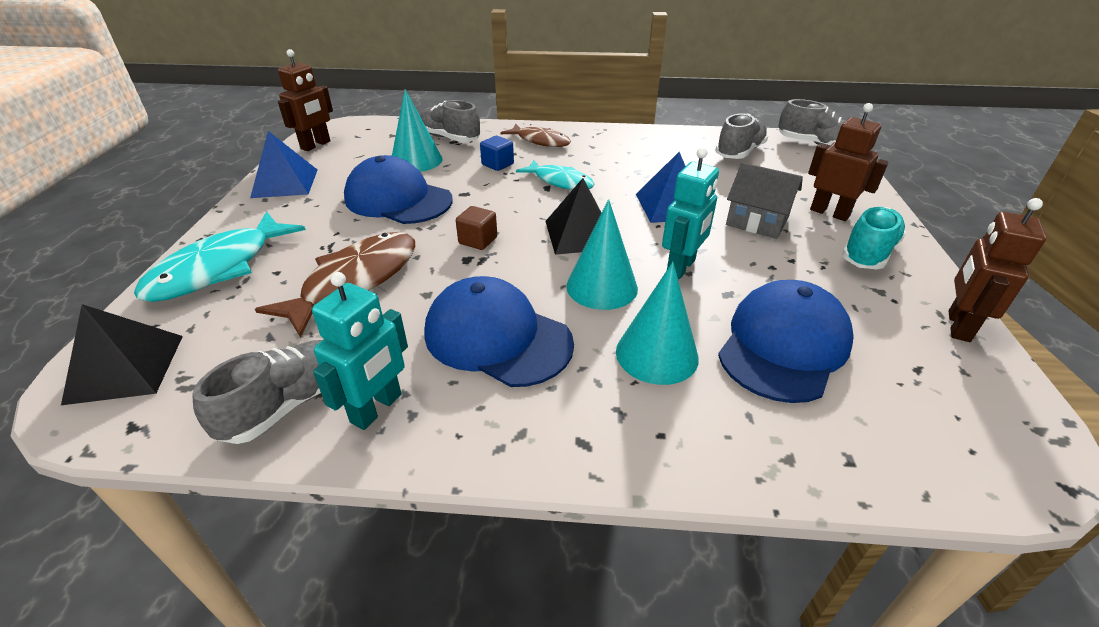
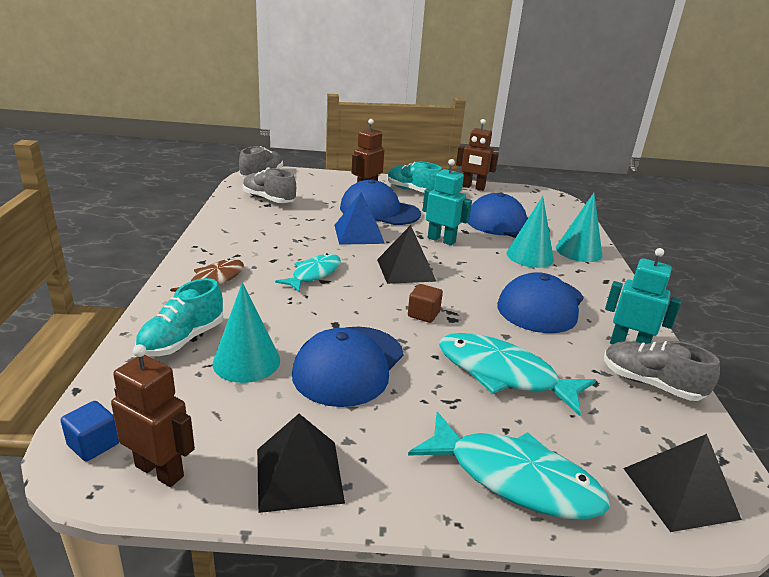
camera: 95 degrees left, 10 degrees down
blue pyramid [250,131,317,198] -> black pyramid [257,414,345,513]
brown fish [255,232,415,338] -> turquoise fish [439,333,596,416]
grey shoe [420,100,480,142] -> turquoise shoe [135,278,223,356]
blue cube [480,136,514,171] -> blue cube moved to [60,401,119,461]
turquoise cone [566,199,638,310] -> turquoise cone moved to [556,193,602,262]
grey house [726,163,803,239] -> blue cap [340,179,421,225]

